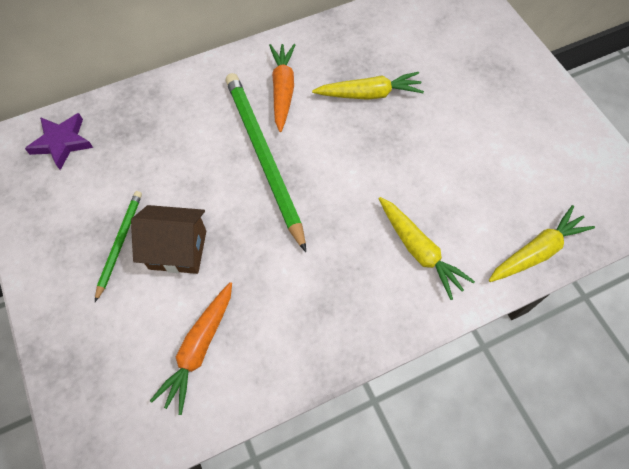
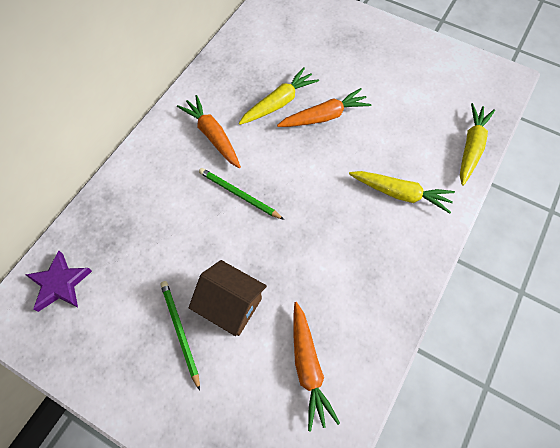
camera: 35 degrees left, 0 degrees up
brown house [131,205,206,274] -> brown house turned 60 degrees clockwise [189,260,267,336]
green pencil [226,73,306,252] -> green pencil [199,168,284,220], size x0.52
none -> orange carrot [277,88,371,127]

